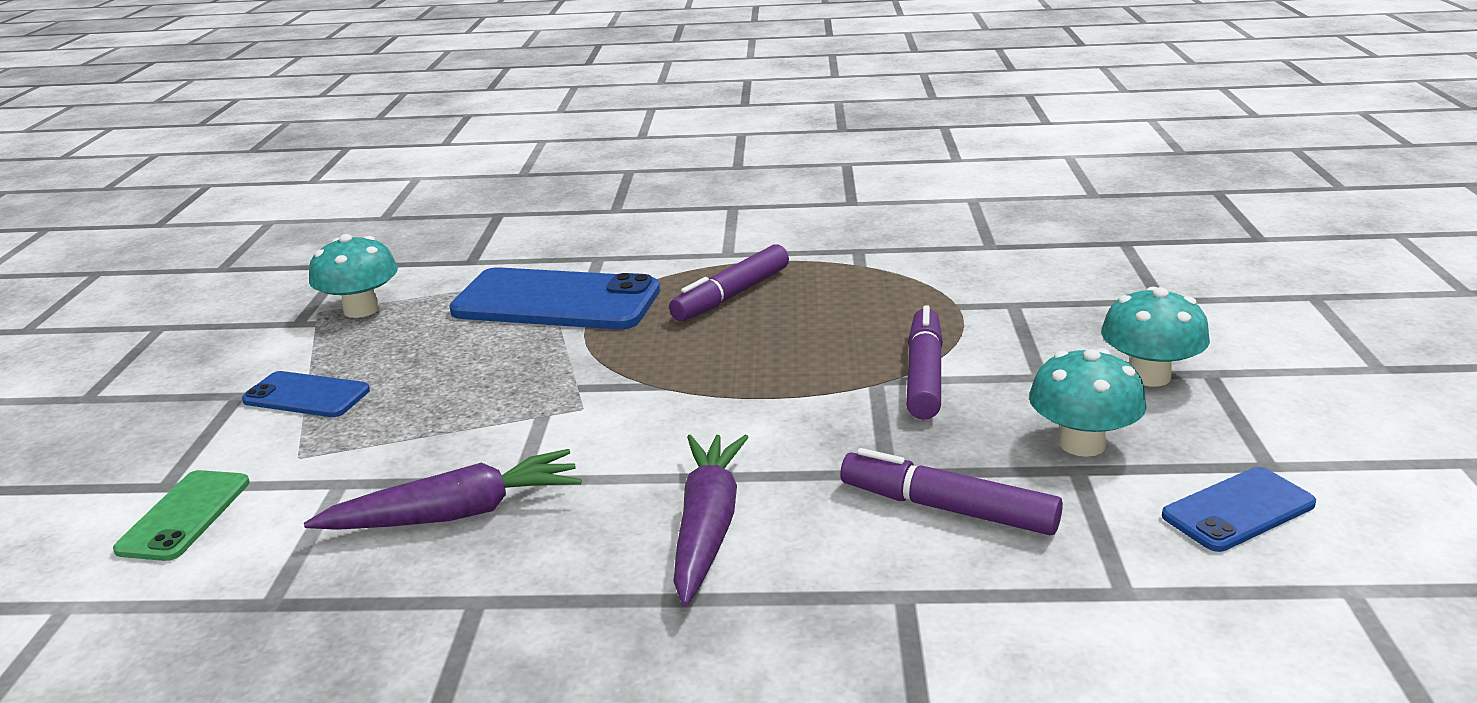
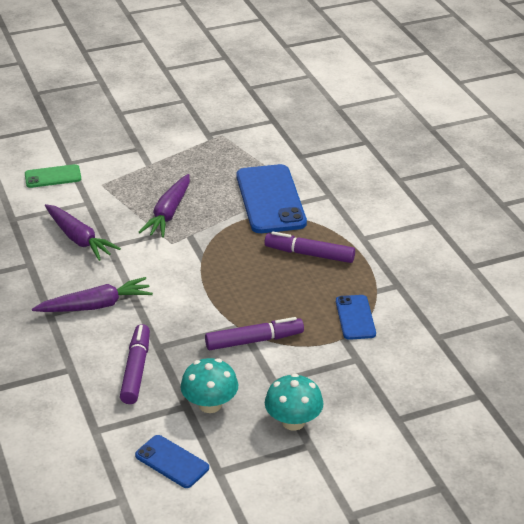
camera: 65 degrees right, 10 degrees up
blue phone [242,371,370,417] -> blue phone moved to [336,295,376,340]
turquoise mushroom [309,234,398,318] -> none
none -> purple carrot [138,174,190,238]

